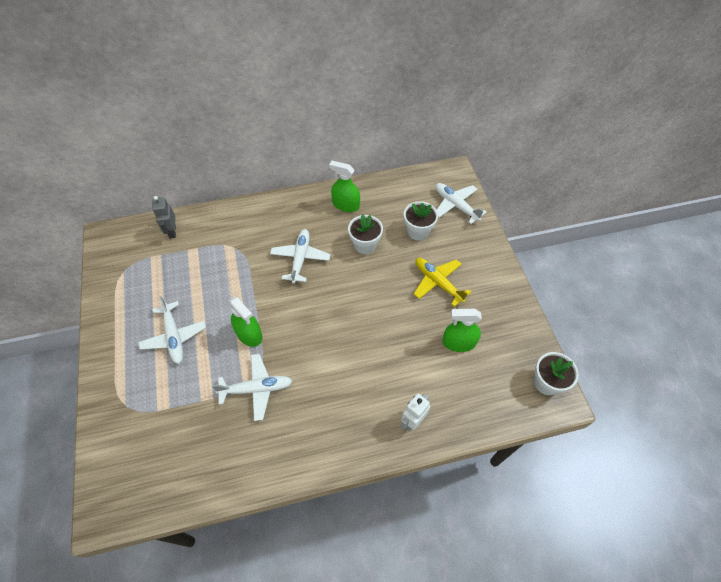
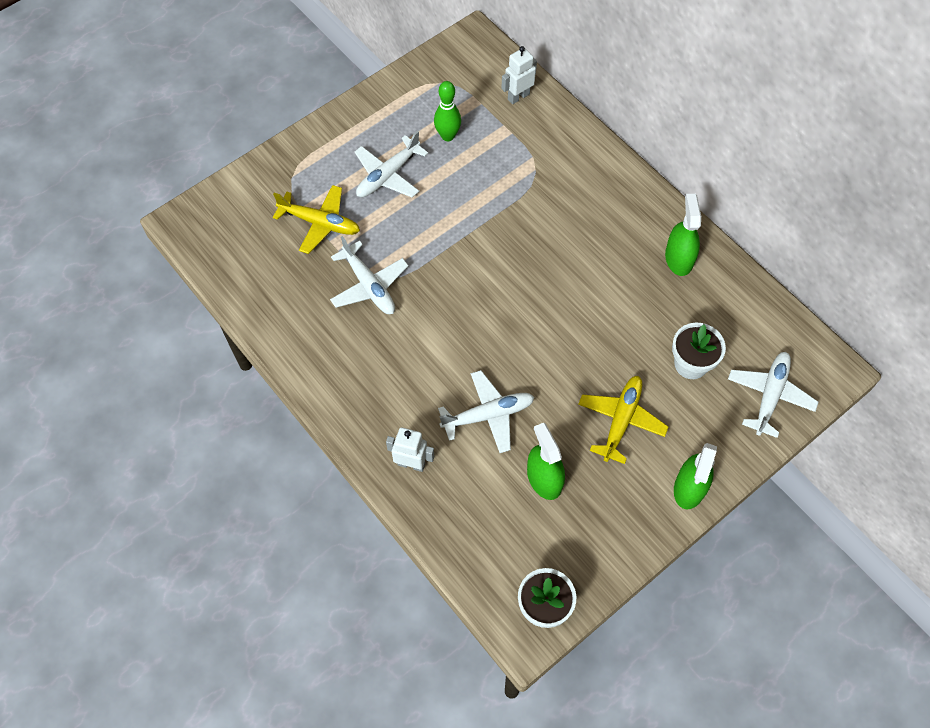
camera: 65 degrees right, 5 degrees up
grey robot [152,196,176,239] -> white robot [501,46,537,104]
green spray bottle [228,296,262,347] -> green spray bottle moved to [674,443,717,509]
white plane [270,229,330,284] -> white plane moved to [438,370,534,453]
white flower pot [348,214,383,254] -> none
none -> yellow plane [273,185,360,254]
none -> green bowling pin [434,81,461,141]

